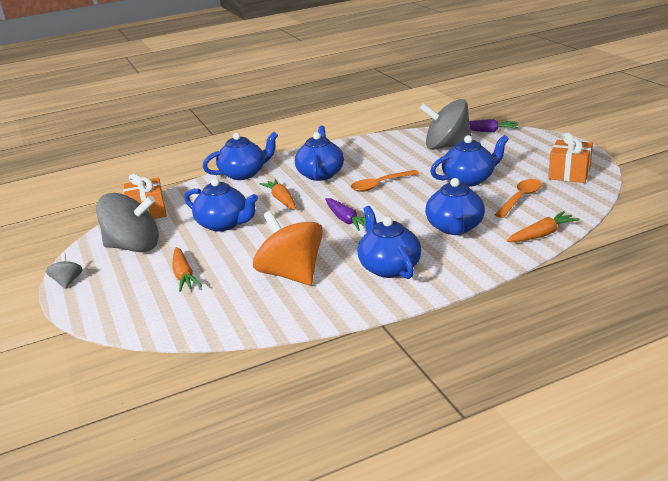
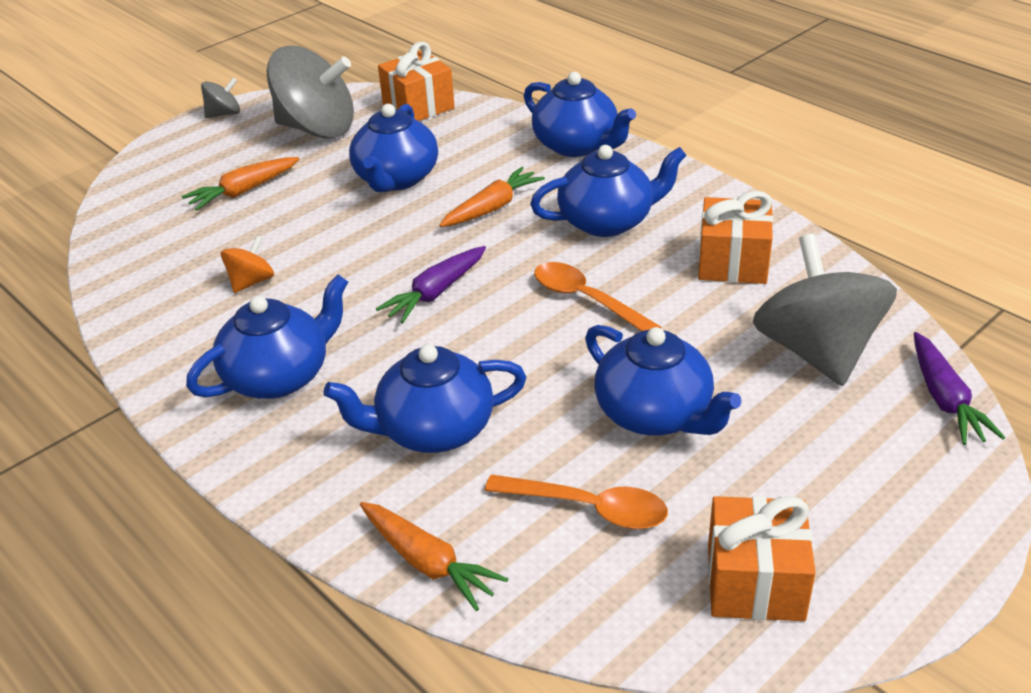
camera: 70 degrees right, 10 degrees up
grey spinning top [96,193,159,252] -> grey spinning top turned 60 degrees counterclockwise [267,46,354,139]
orange spinning top [253,211,323,285] -> orange spinning top [221,235,274,293], size x0.45
none -> orange gift [698,191,773,284]

